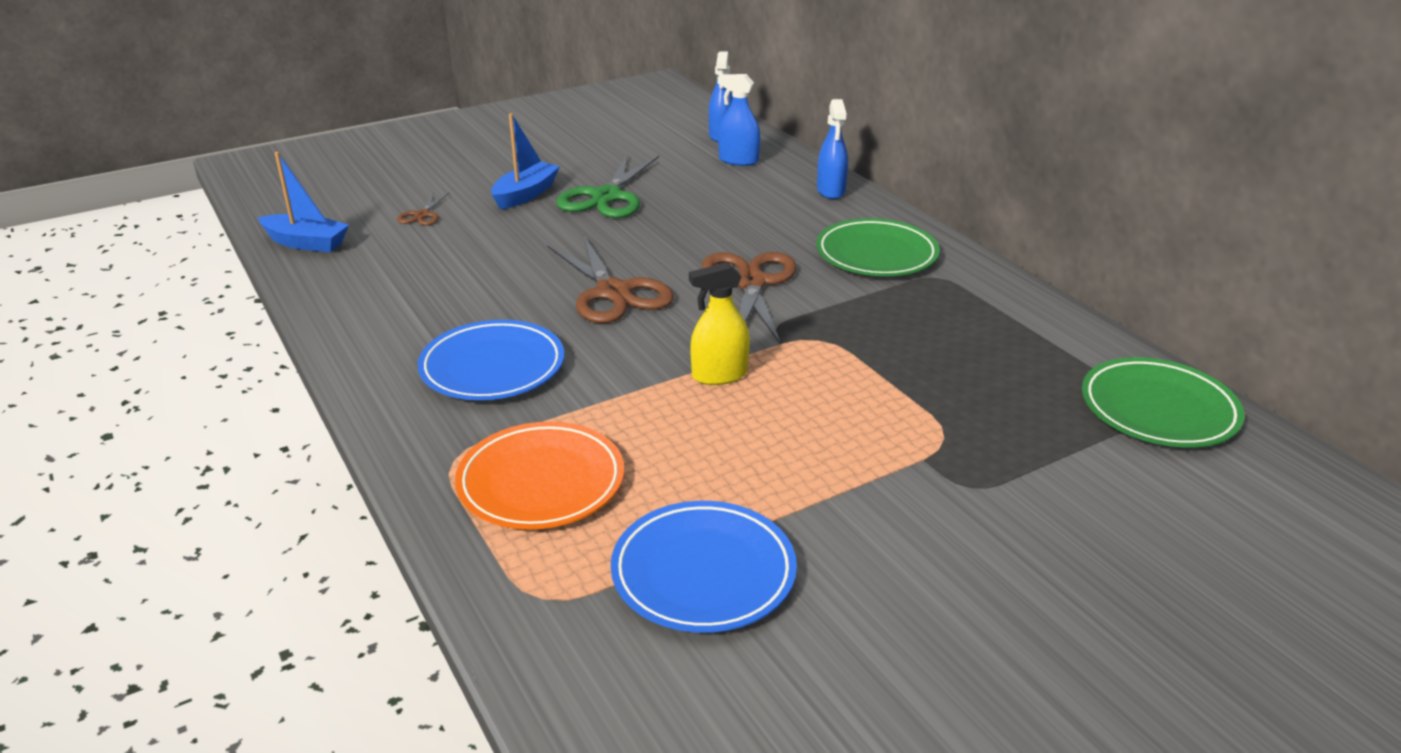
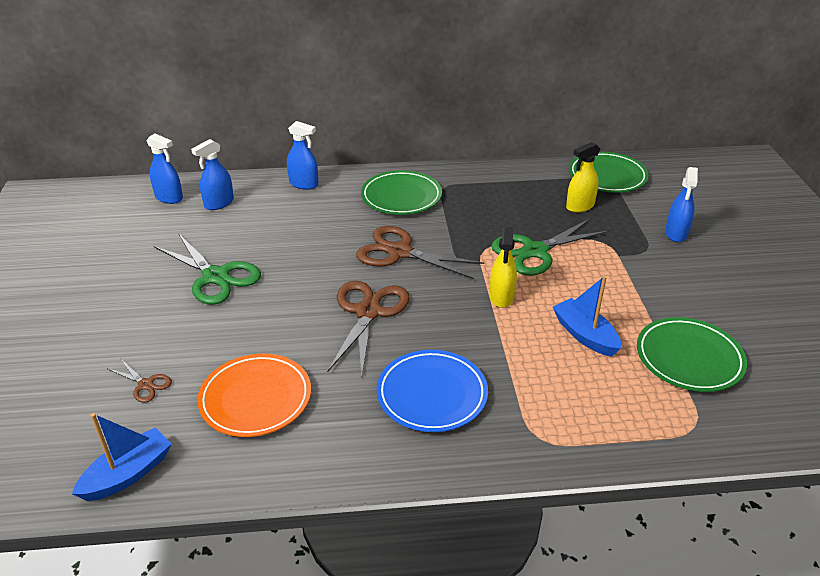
camera: 65 degrees left, 5 degrees up
orange plate [455,422,624,530] -> orange plate moved to [198,353,311,437]
blue boat [491,113,560,209] -> blue boat moved to [553,276,621,357]
brown scissors [547,235,674,323] -> brown scissors turned 75 degrees counterclockwise [327,281,410,375]
blue plate [611,501,797,633] -> green plate [637,317,747,392]
none -> green scissors [491,219,609,276]
none -> yellow spray bottle [566,142,600,213]
none -> blue spray bottle [665,167,698,242]

